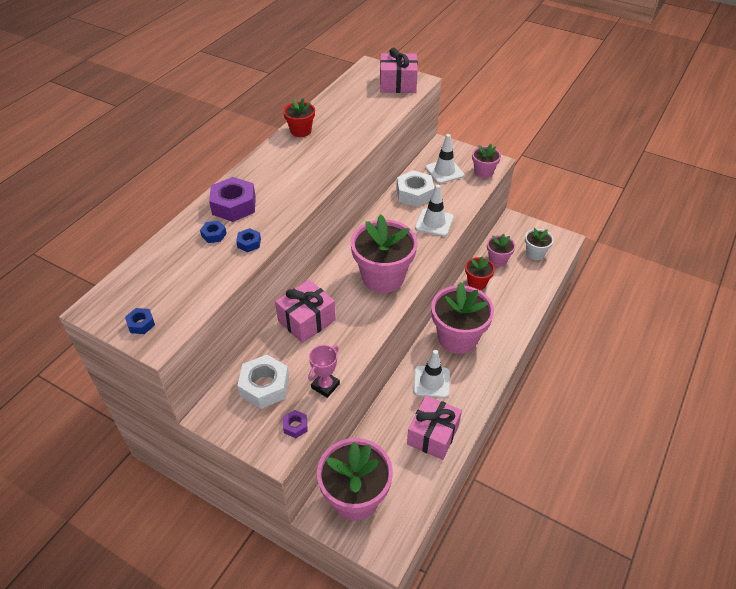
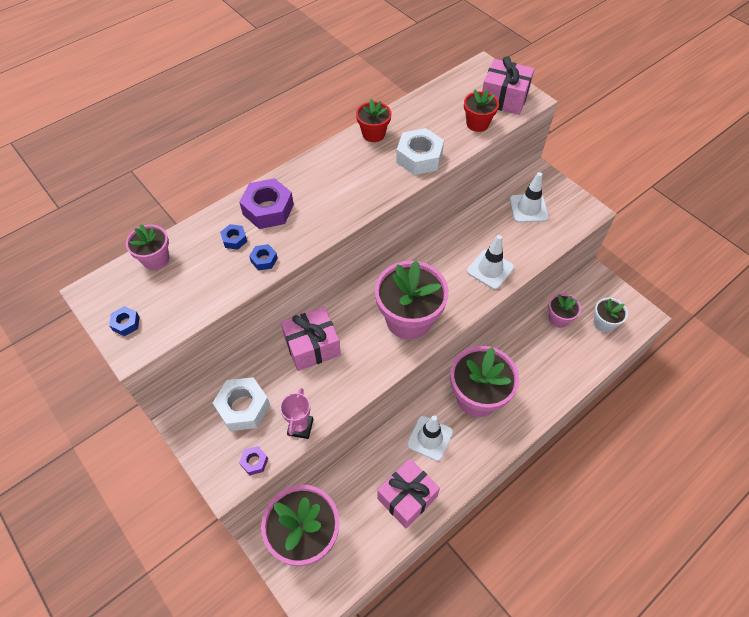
camera: 20 degrees right, 10 degrees up
pink trophy [308,345,340,398] -> pink trophy turned 45 degrees counterclockwise [280,388,313,439]
white nut [396,170,434,207] -> white nut moved to [396,128,444,175]
red flower pot [465,256,495,290] -> red flower pot moved to [464,89,499,132]
pink flower pot [472,144,501,178] -> pink flower pot moved to [126,224,169,270]

